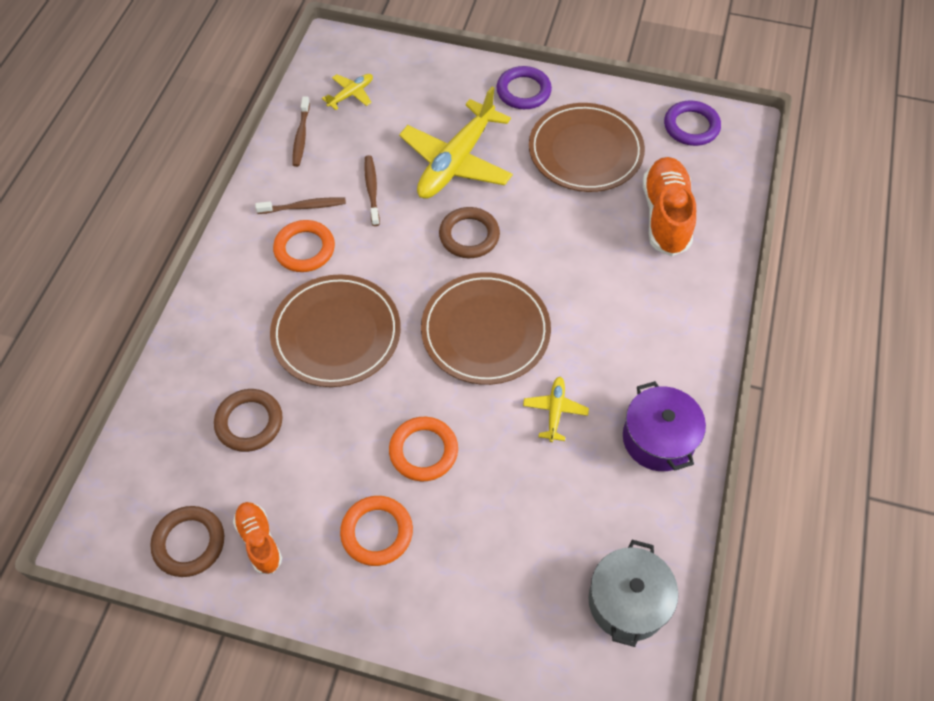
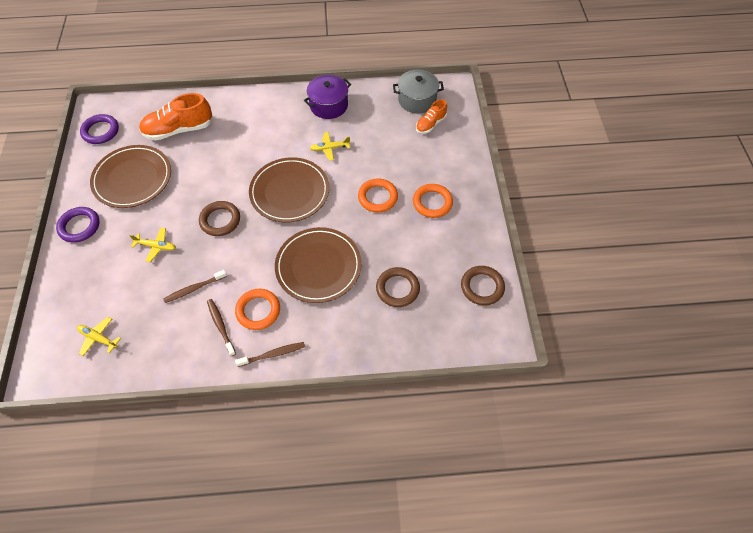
camera: 110 degrees left, 0 degrees up
orange shoe [233,502,282,574] -> orange shoe moved to [416,99,447,134]
brown toothbrush [292,96,310,167] -> brown toothbrush moved to [235,342,305,367]
yellow plane [399,86,513,199] -> yellow plane [129,227,176,262], size x0.46

